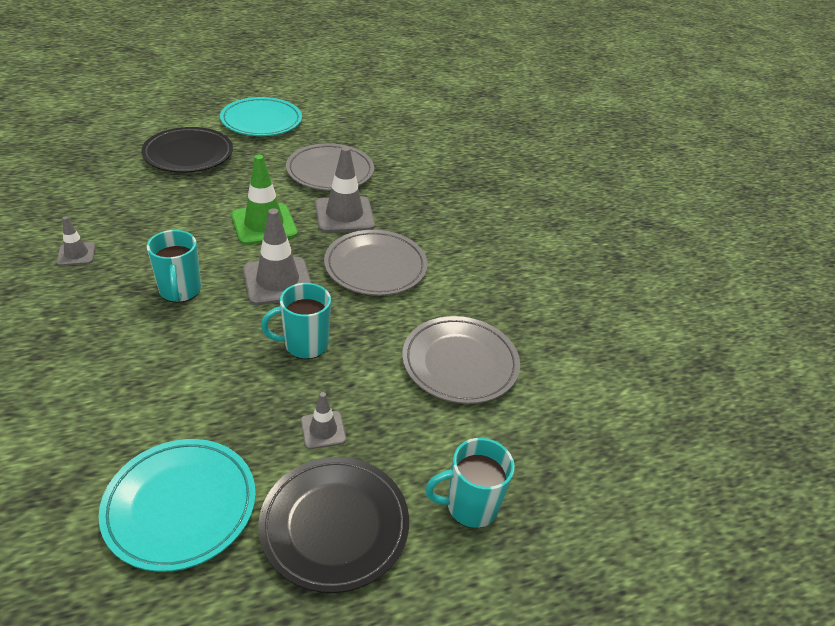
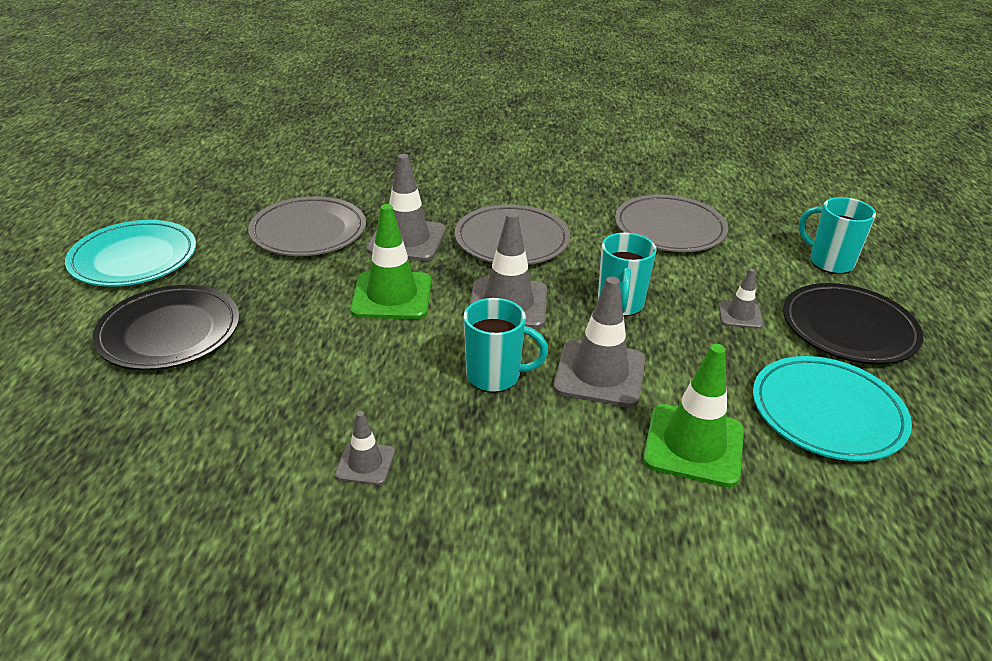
camera: 65 degrees left, 5 degrees down
turquoise mug [425,438,515,528] -> turquoise mug turned 120 degrees clockwise [798,197,876,274]
none -> grey traffic cone [553,276,645,407]
none -> green traffic cone [643,344,744,487]

